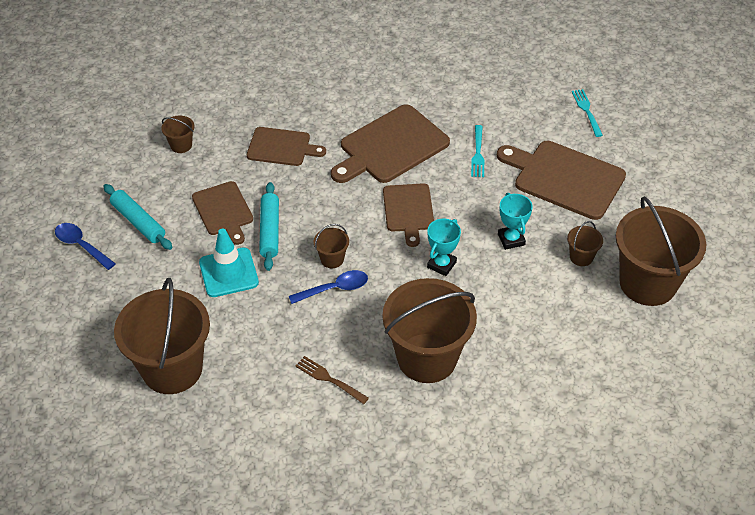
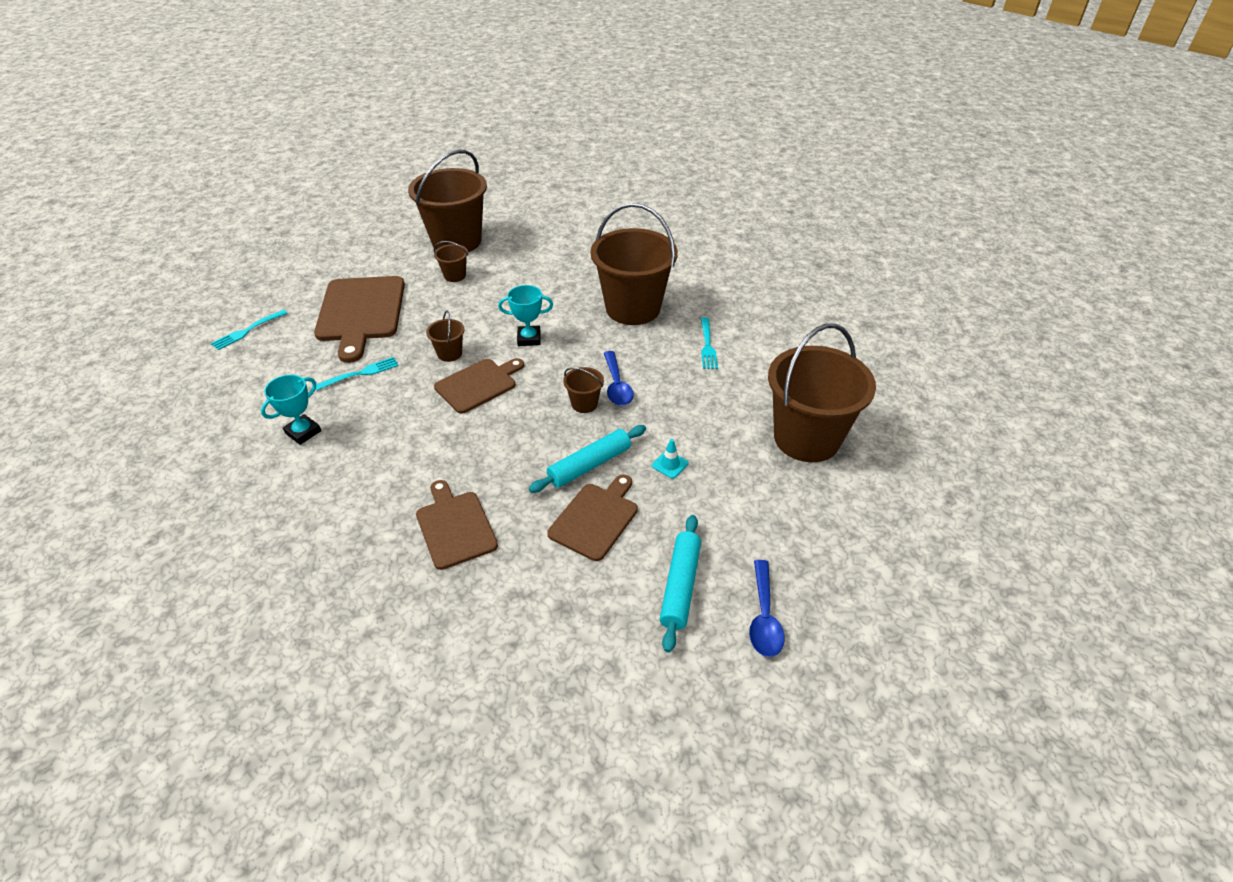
camera: 125 degrees left, 5 degrees down
brown bucket [161,116,194,153] -> brown bucket moved to [426,310,464,362]
turquoise traffic cone [199,229,259,297] -> turquoise traffic cone [652,439,689,479], size x0.46
blue spoon [289,270,368,304] -> blue spoon turned 135 degrees counterclockwise [604,351,634,406]
brown fork [295,356,369,404] -> turquoise fork [701,317,718,369]
brown cutting board [331,104,450,183] -> none
turquoise trophy [498,193,533,250] -> turquoise trophy moved to [261,375,321,445]

